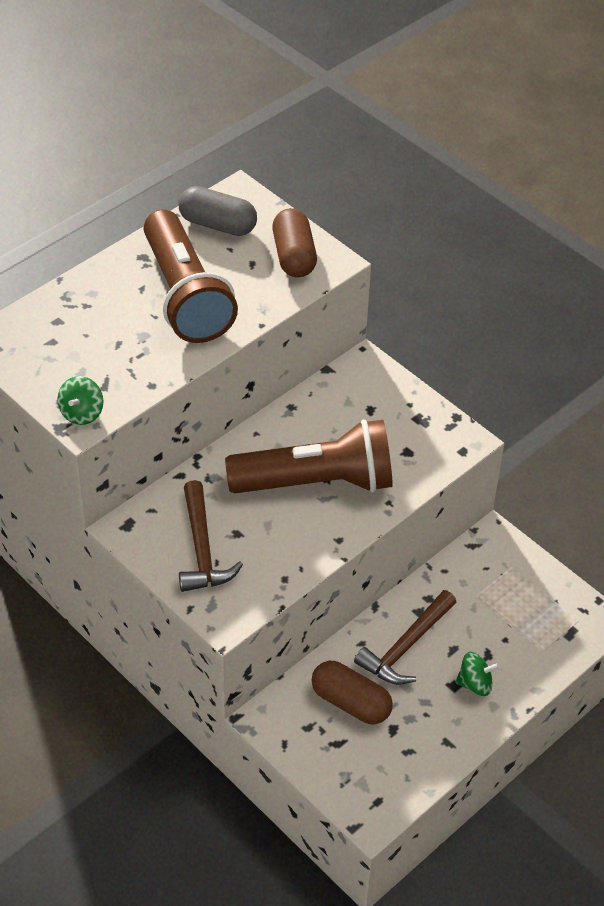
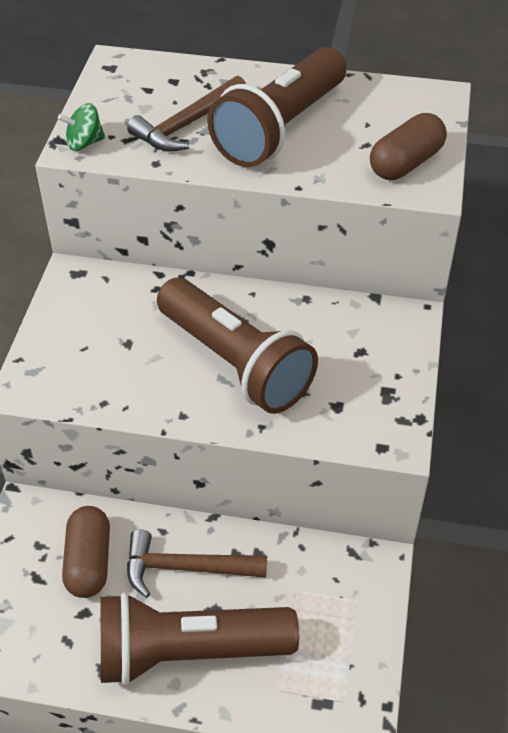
camera: 55 degrees right, 0 degrees up
grey capsule [179,186,257,236] -> none
brown hammer [179,480,243,592] -> brown hammer moved to [127,76,246,151]
green spinning top [456,652,500,696] -> brown flashlight [100,592,299,686]

